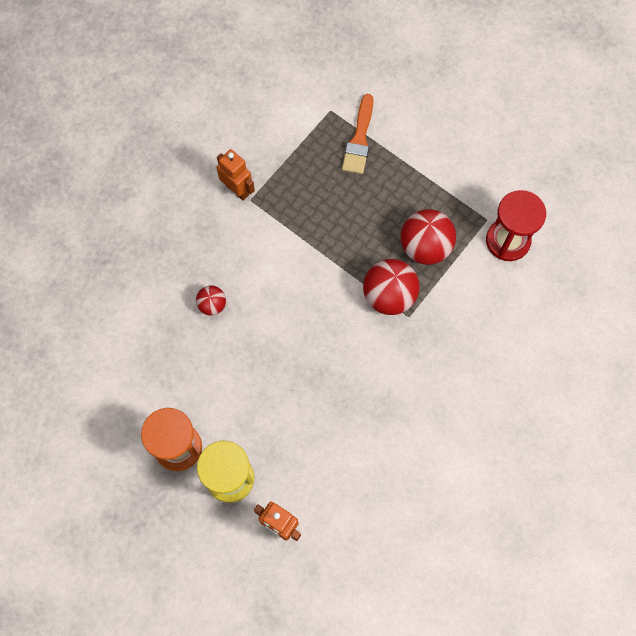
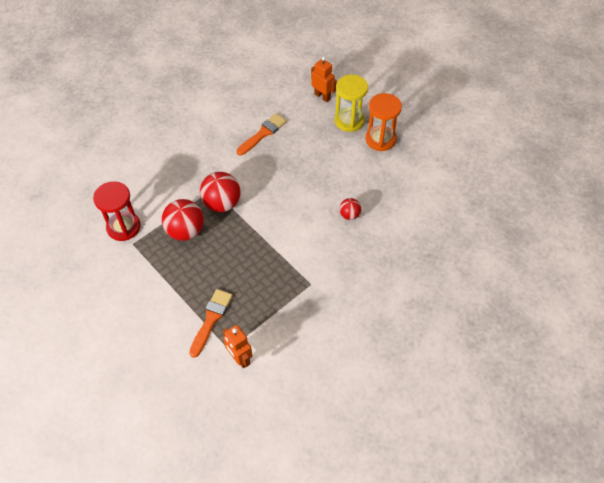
camera: 170 degrees left, 15 degrees down
orange robot [217,149,255,201] -> orange robot moved to [223,325,253,368]
none -> orange brush [237,113,287,155]

